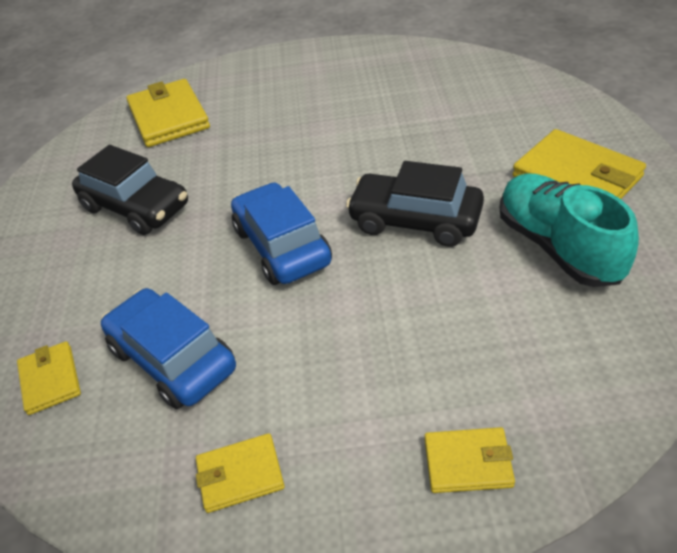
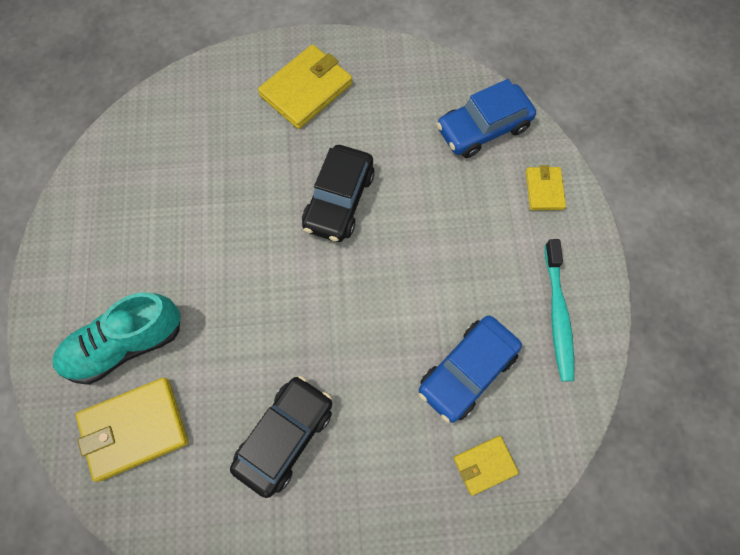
camera: 95 degrees left, 25 degrees up
yellow wallet [196,433,285,513] -> turquoise toothbrush [545,239,574,382]
blue car [231,182,332,285] -> blue car moved to [436,79,536,158]
turquoise shoe [500,173,639,287] -> turquoise shoe moved to [52,292,181,385]

